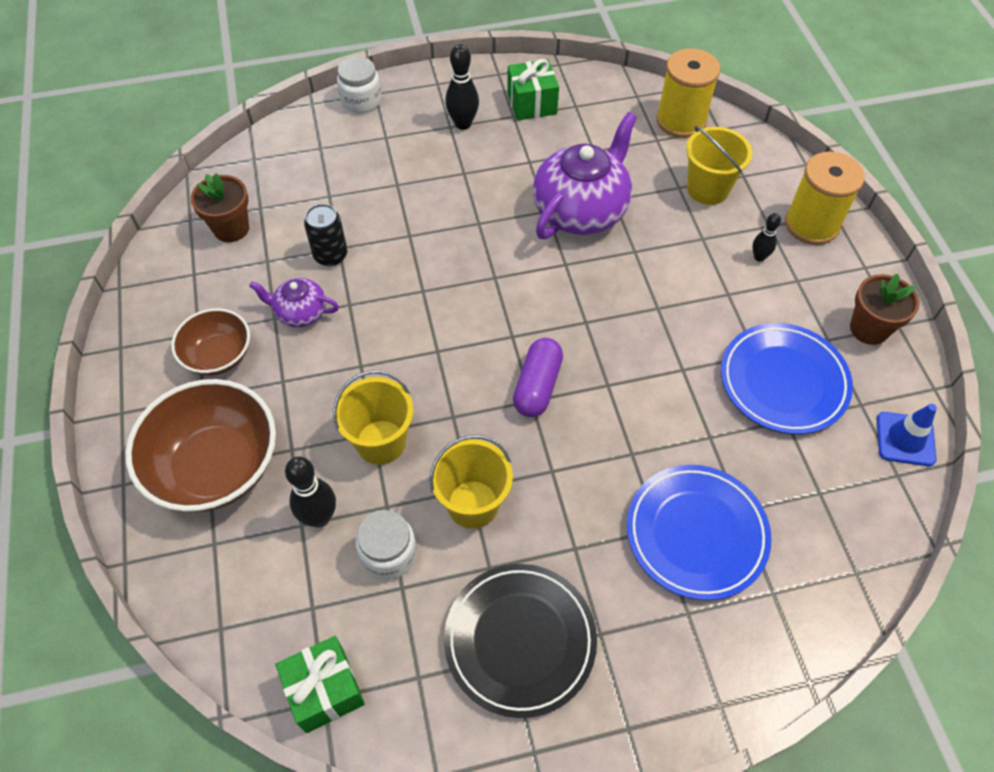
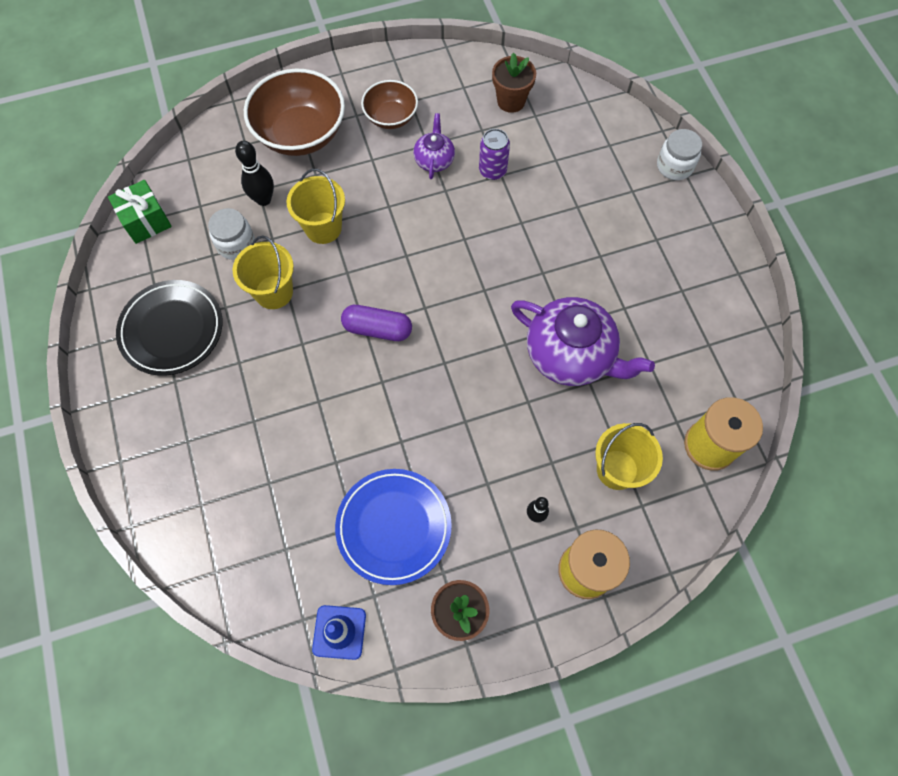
camera: 85 degrees right, 10 degrees up
black can [304,204,348,266] -> purple can [479,129,510,180]
black bowling pin [445,44,479,130] -> none
green gift [507,59,559,121] -> none
blue plate [627,465,772,600] -> none

